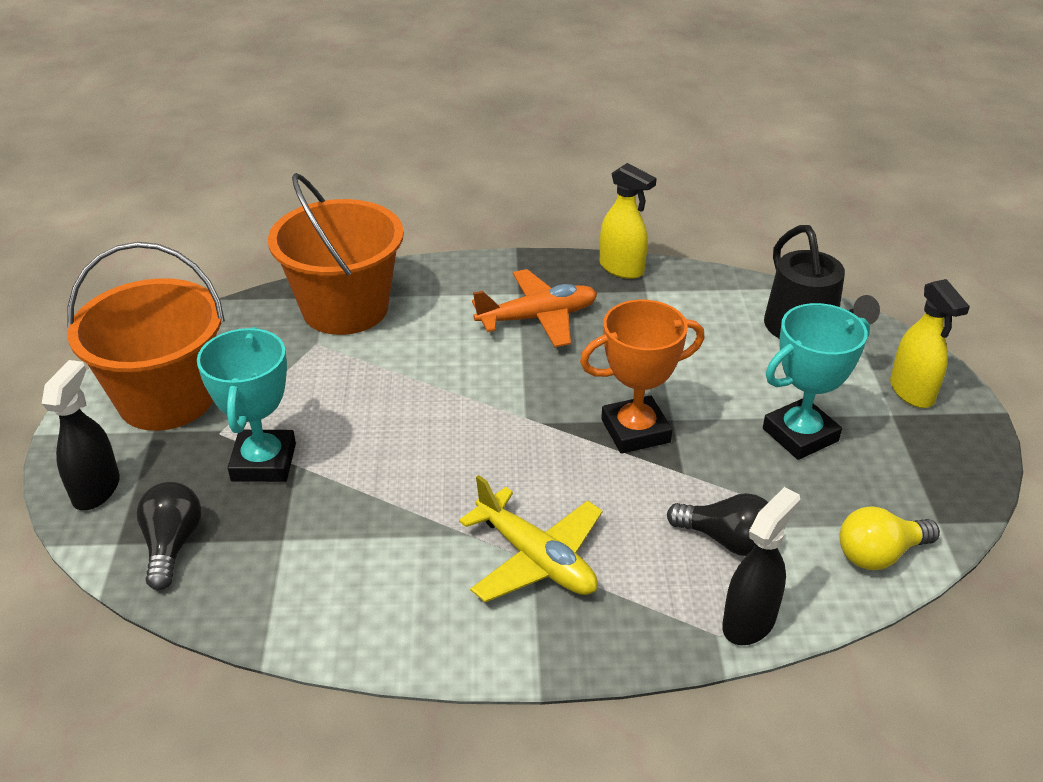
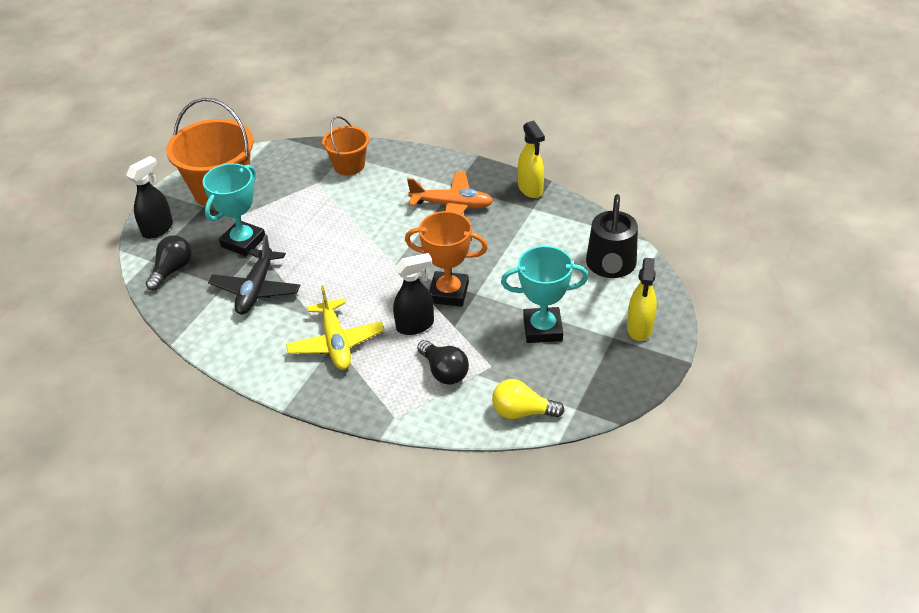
camera: 30 degrees right, 5 degrees up
orange bucket [268,173,404,335] -> orange bucket [322,116,369,175], size x0.57
black spray bottle [722,487,800,645] -> black spray bottle moved to [393,253,434,335]
none -> black plane [208,235,300,315]

